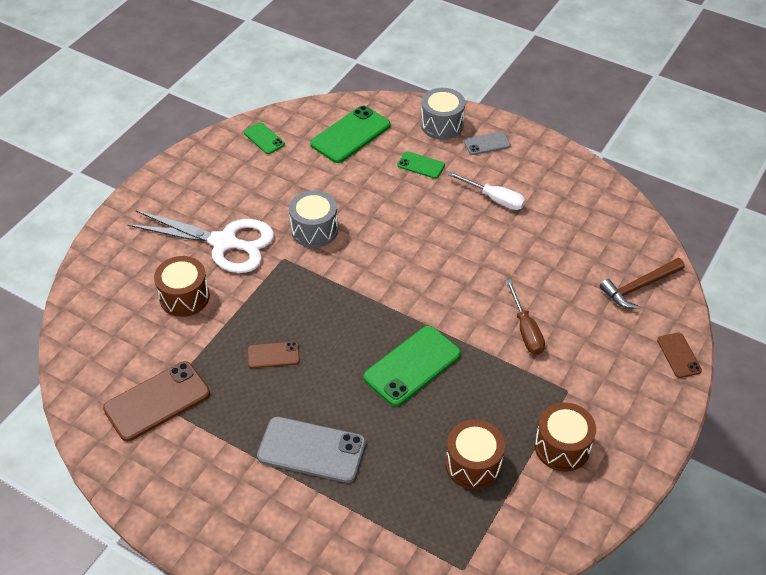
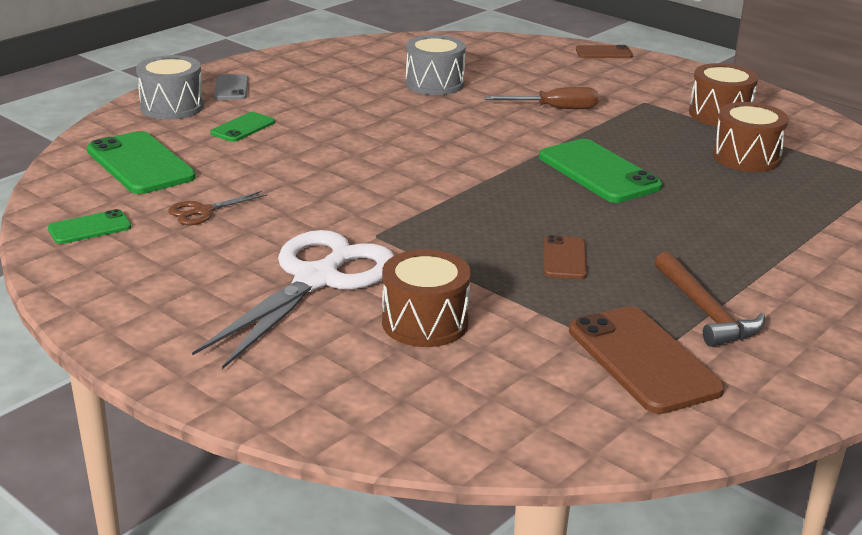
camera: 80 degrees left, 20 degrees down
grey phone [257,417,366,483] -> none
grey drum [289,190,338,248] -> grey drum moved to [406,35,466,95]
white screwdriver [447,172,525,210] -> none
brown hammer [600,258,685,309] -> brown hammer moved to [655,252,765,347]
none -> brown scissors [168,191,268,225]

